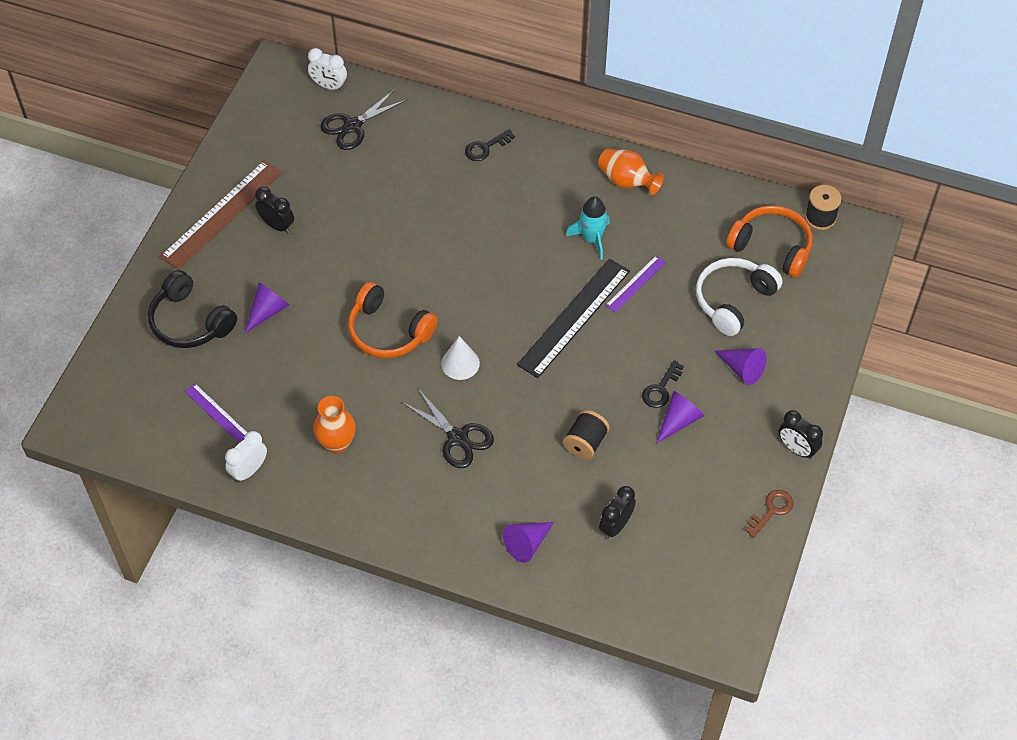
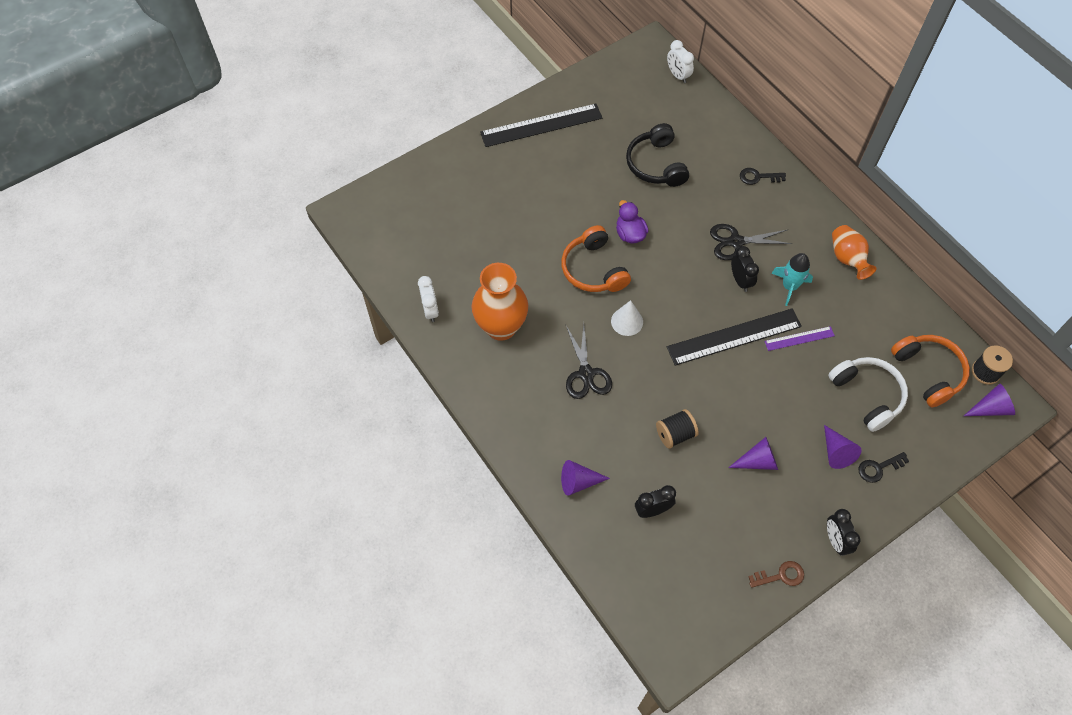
camera: 35 degrees right, 5 degrees up
black headphones [148,270,237,348] -> black headphones moved to [626,123,689,187]
brown ruler [160,160,283,270] -> black ruler [480,104,602,147]
purple ruler [185,383,248,443] -> none
white clock [225,431,267,483] -> white clock turned 90 degrees clockwise [418,276,439,322]
purple cone [245,283,289,333] -> purple cone moved to [964,384,1015,416]
black clock [255,187,294,233] -> black clock moved to [731,246,759,292]
orange vase [313,396,356,454] -> orange vase [471,263,528,341], size x1.61
black scissors [320,89,407,150] -> black scissors moved to [710,224,792,260]
black key [642,360,684,408] -> black key moved to [858,452,909,483]
white headphones [696,258,783,336] -> white headphones turned 75 degrees clockwise [828,357,908,432]
none -> purple duck [616,200,649,243]

